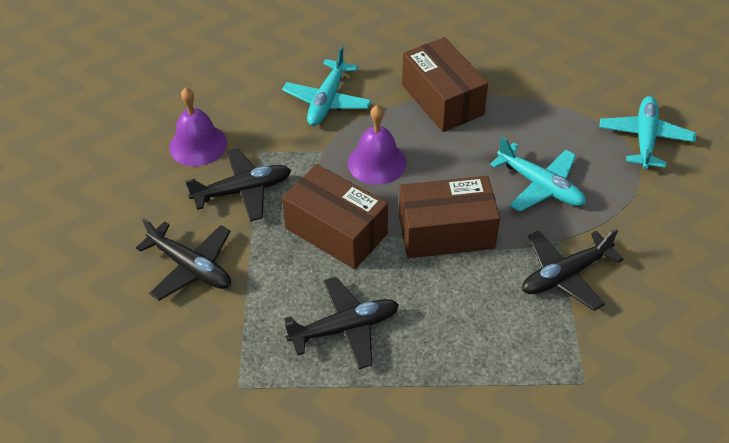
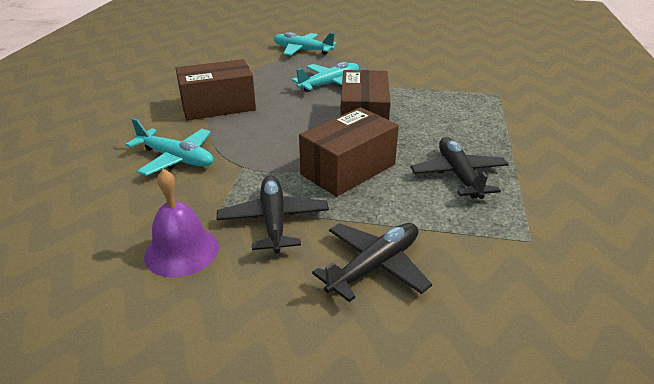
camera: 80 degrees left, 15 degrees down
purple bell [348,105,406,185] -> none
black plane [522,229,623,311] -> none

